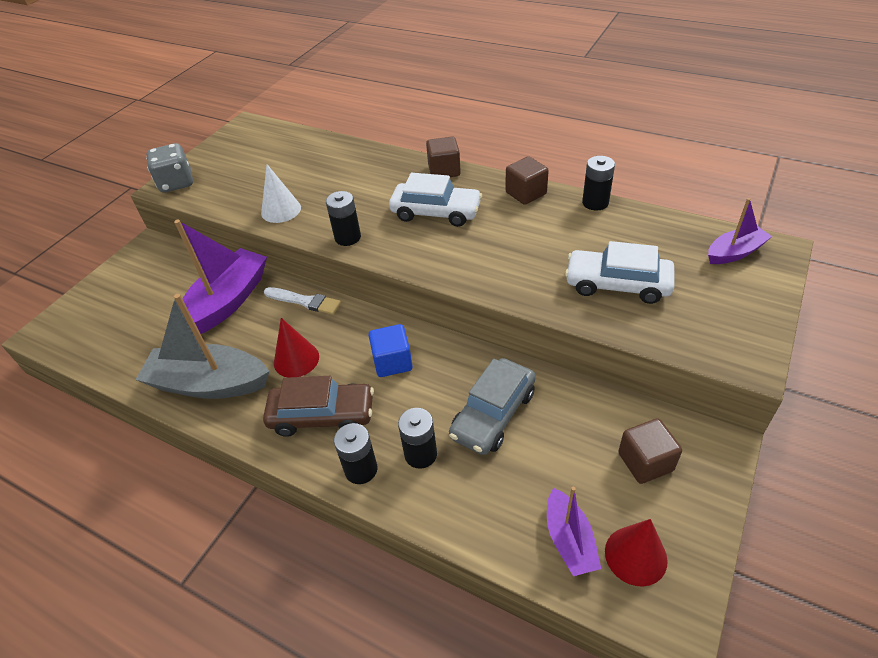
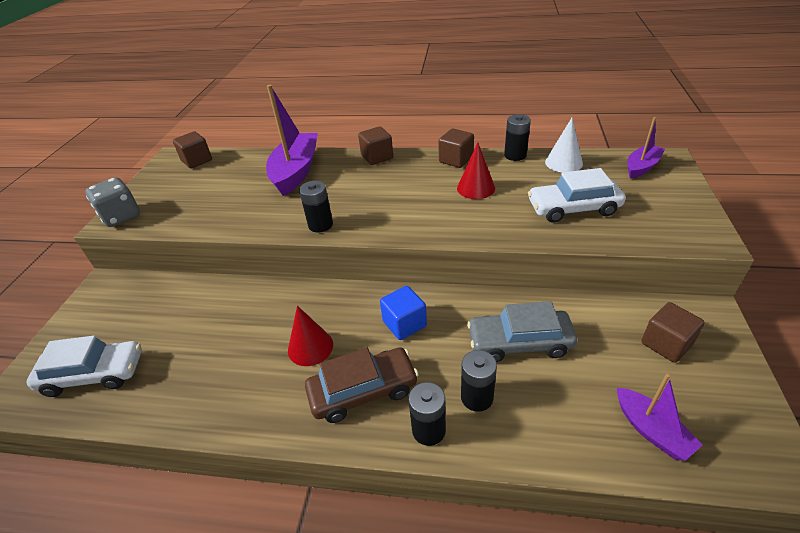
camera: 20 degrees left, 5 degrees down
grey boat [135,294,270,399] -> none
purple boat [174,220,267,334] -> purple boat moved to [266,85,318,196]
white cone [261,164,301,223] -> white cone moved to [545,118,583,172]
white brush [264,287,341,315] -> none
white car [389,173,482,227] -> white car moved to [26,336,142,397]
grey car [449,358,536,455] -> grey car turned 75 degrees clockwise [467,301,577,362]
red cone [605,519,668,586] -> red cone moved to [457,143,495,199]
none -> brown cube [173,131,212,168]

